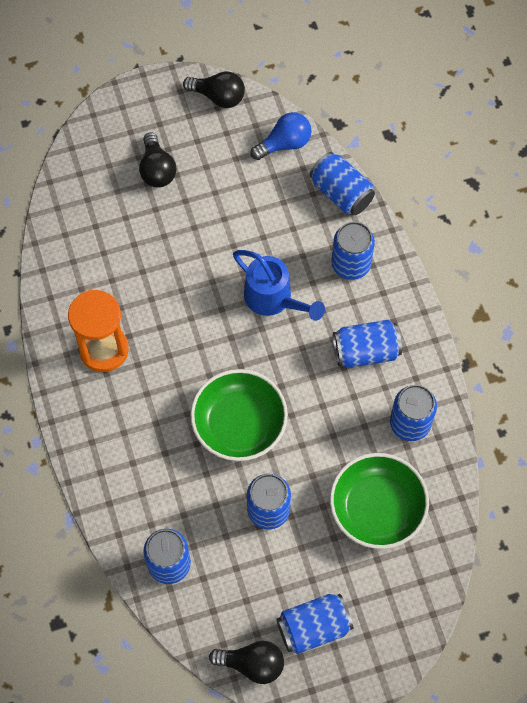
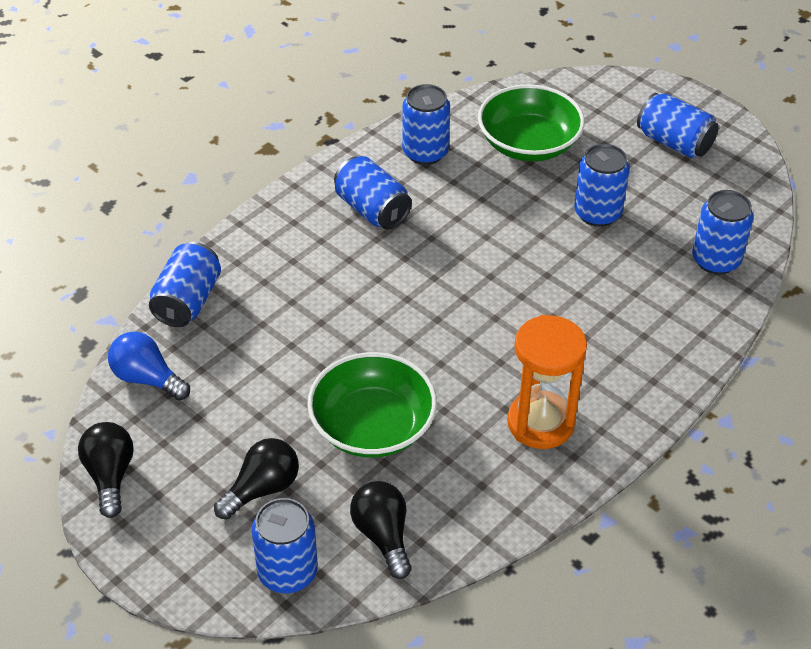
camera: 120 degrees left, 20 degrees down
green bowl [190,369,288,461] -> green bowl moved to [307,352,437,458]
black light bulb [209,641,284,684] -> black light bulb moved to [350,481,412,579]
blue watering can [233,250,325,321] -> none
blue can [331,222,375,280] -> blue can moved to [251,498,318,593]

